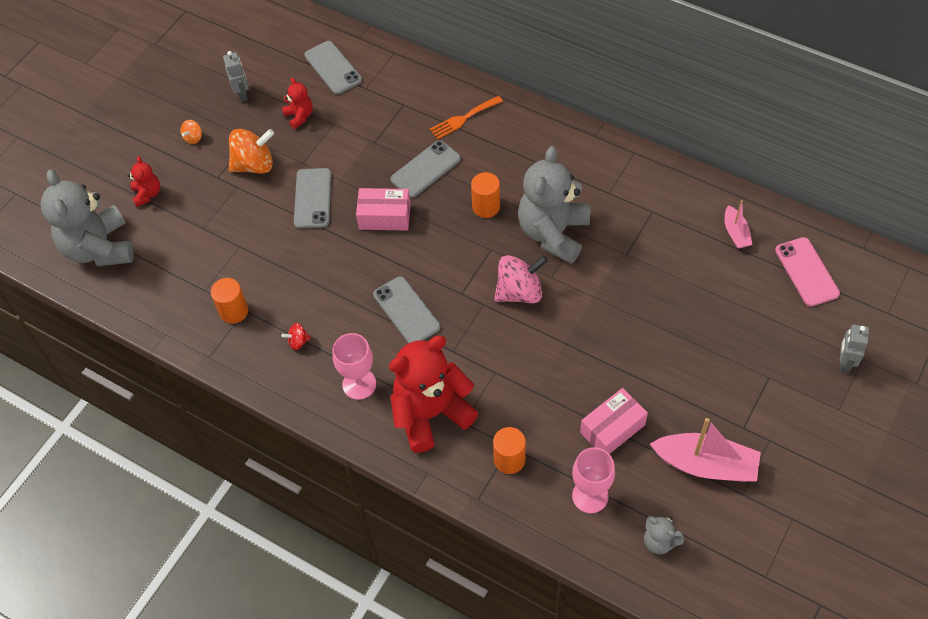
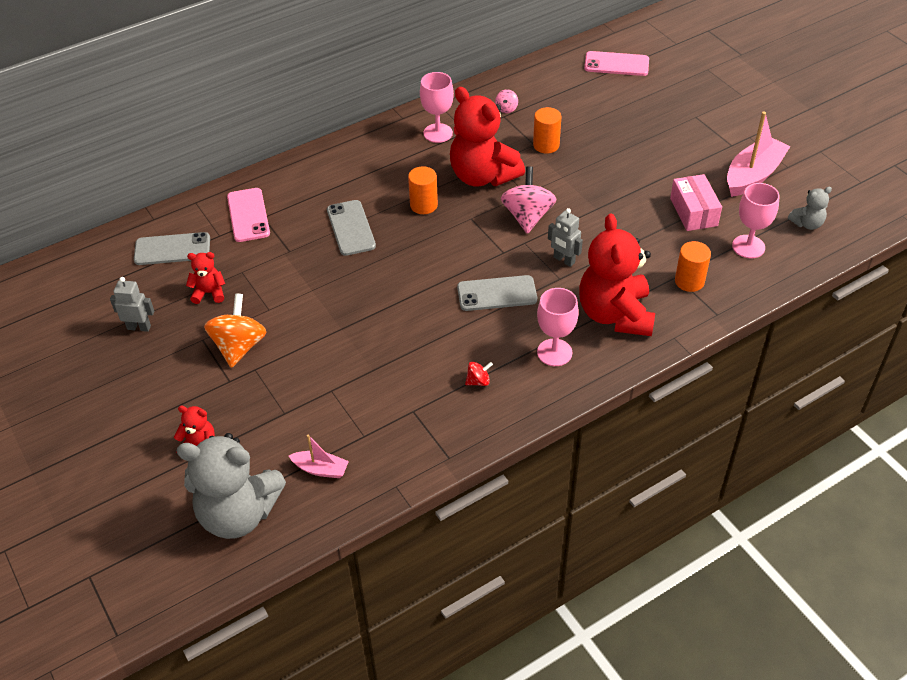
camera: 65 degrees left, 10 degrees down
orange spinning top [181,120,202,144] -> none
orange cylinder [211,278,248,324] -> orange cylinder moved to [533,107,561,154]
red spinning top [282,323,311,350] -> red spinning top turned 120 degrees counterclockwise [465,362,493,386]
grey phone [294,168,331,229] -> none
pink box [356,188,411,231] -> none
orange fork [430,96,503,139] -> none
grey teddy bear [518,146,590,264] -> red teddy bear [450,87,525,187]
pink boat [725,200,753,249] -> pink boat moved to [289,434,349,478]
grey robot [840,325,869,373] -> grey robot moved to [548,208,583,267]
none -> pink phone [227,188,270,242]
none -> pink goblet [420,72,454,143]
none -> pink spinning top [495,89,518,113]

